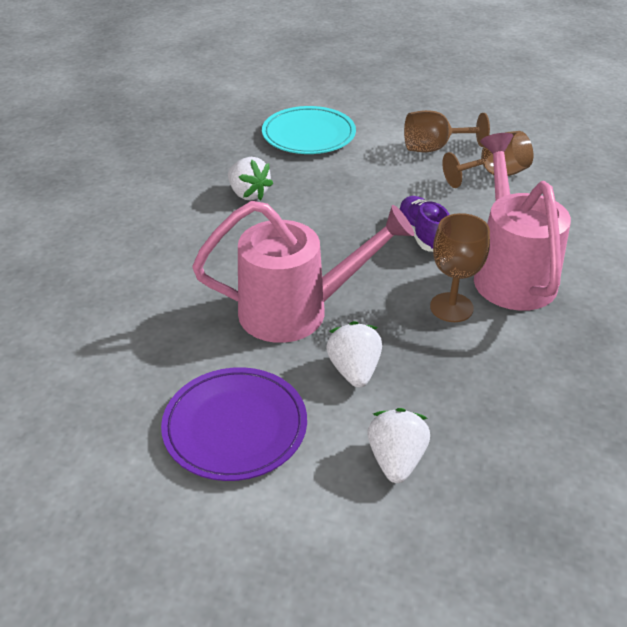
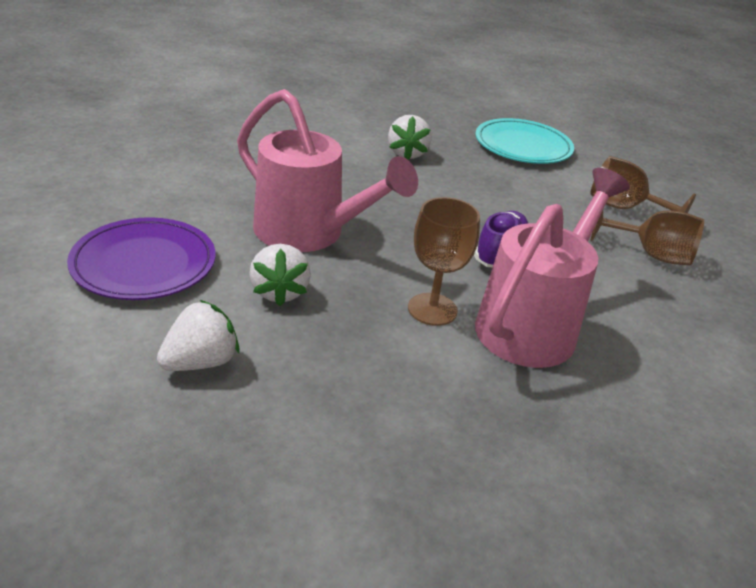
camera: 40 degrees right, 5 degrees down
white strawberry [326,321,382,388] -> white strawberry turned 135 degrees clockwise [249,244,311,306]

